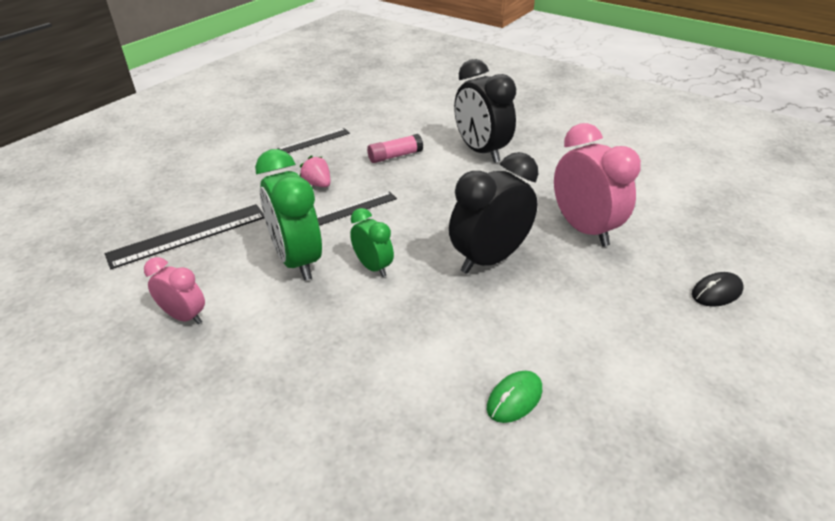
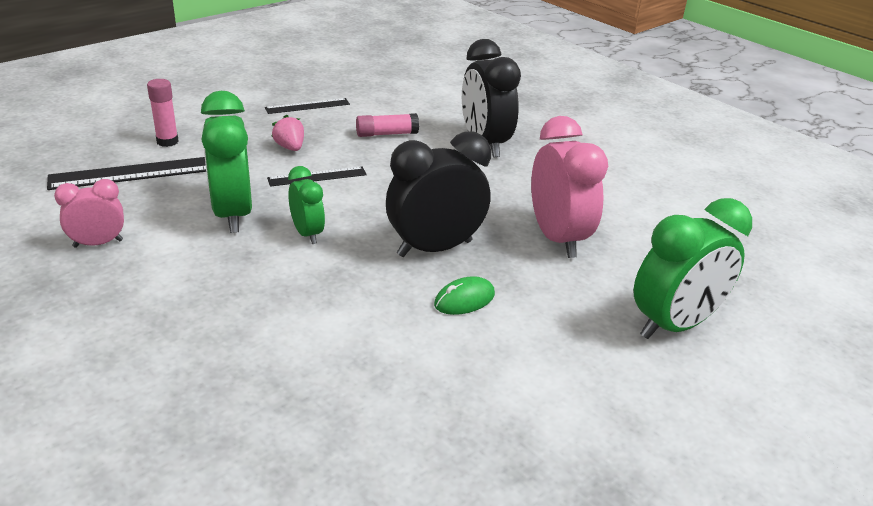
camera: 10 degrees right, 5 degrees down
pink clock [144,257,205,324] -> pink clock turned 60 degrees counterclockwise [54,179,124,248]
green mouse [487,371,542,423] -> green mouse moved to [434,276,495,315]
black mouse [692,272,744,307] -> green clock [634,198,752,339]
none -> pink glue stick [147,79,179,147]

